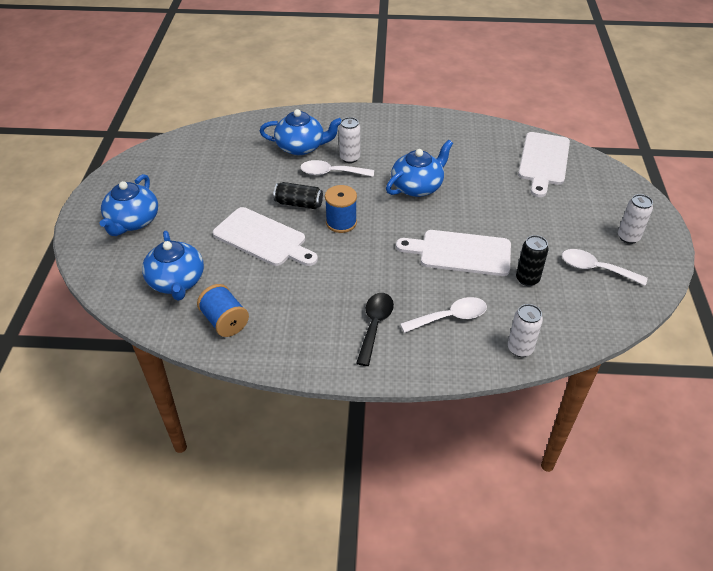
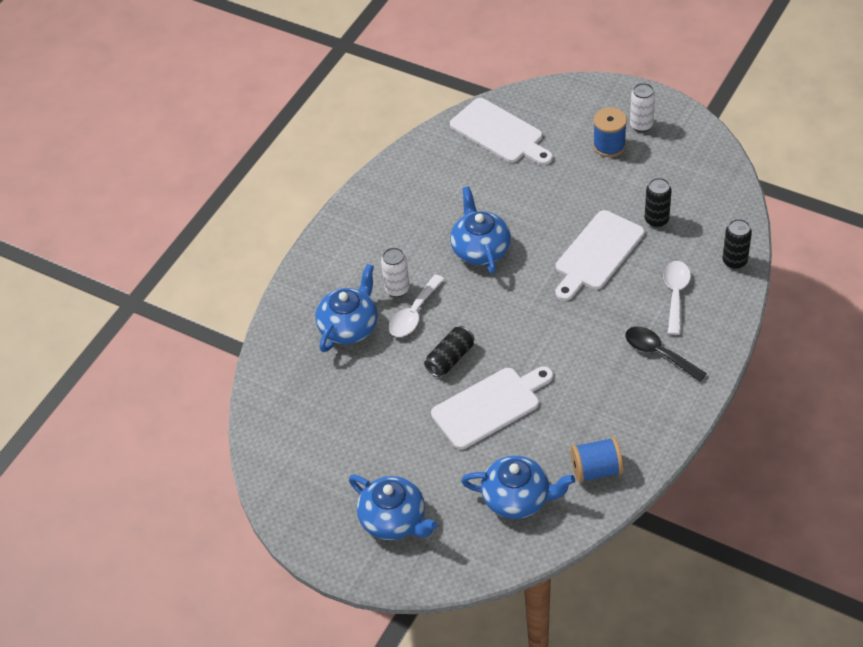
camera: 60 degrees left, 5 degrees up
blue spool [325,185,357,233] -> blue spool moved to [593,108,627,157]
white can [508,304,543,357] -> black can [723,219,752,269]
white spoon [562,249,648,285] -> none

